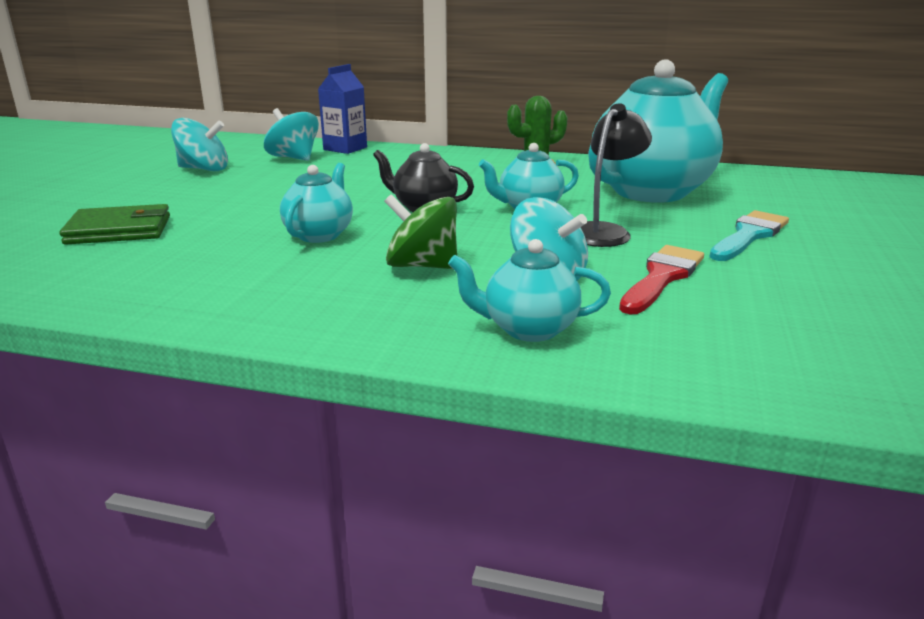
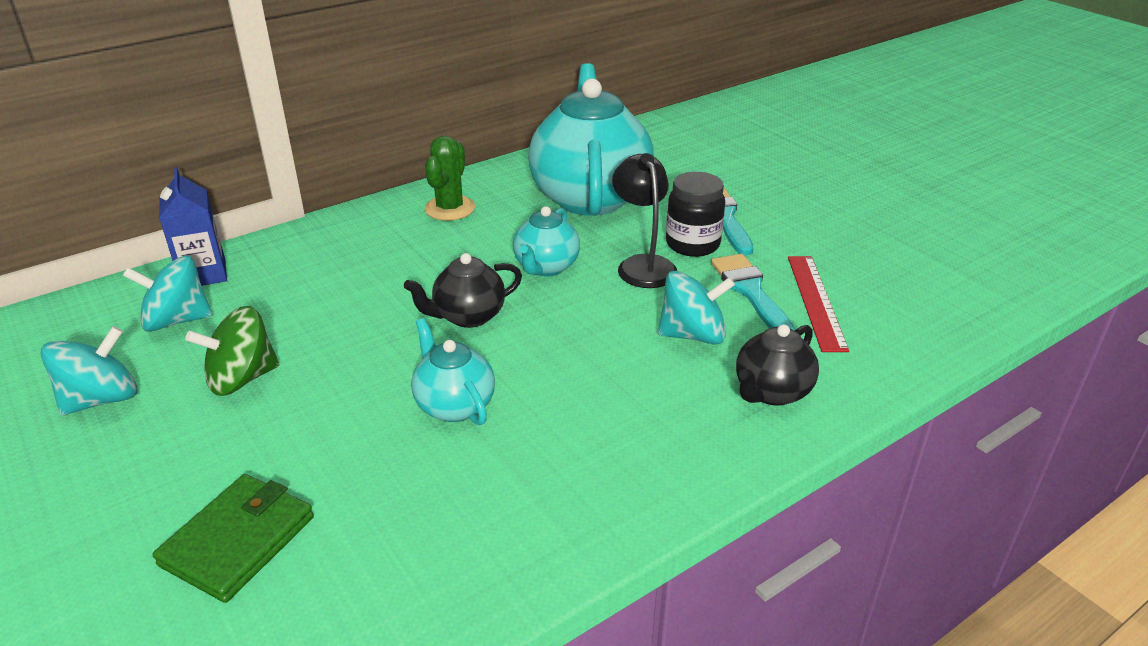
camera: 50 degrees left, 10 degrees up
green spinning top [384,194,457,269] -> green spinning top moved to [185,306,279,396]
turquoise teapot [448,239,611,342] -> black teapot [736,324,819,406]
red brush [619,245,704,314] -> turquoise brush [711,254,795,331]
none -> black jar [666,172,725,257]
none -> red ruler [788,256,849,352]

